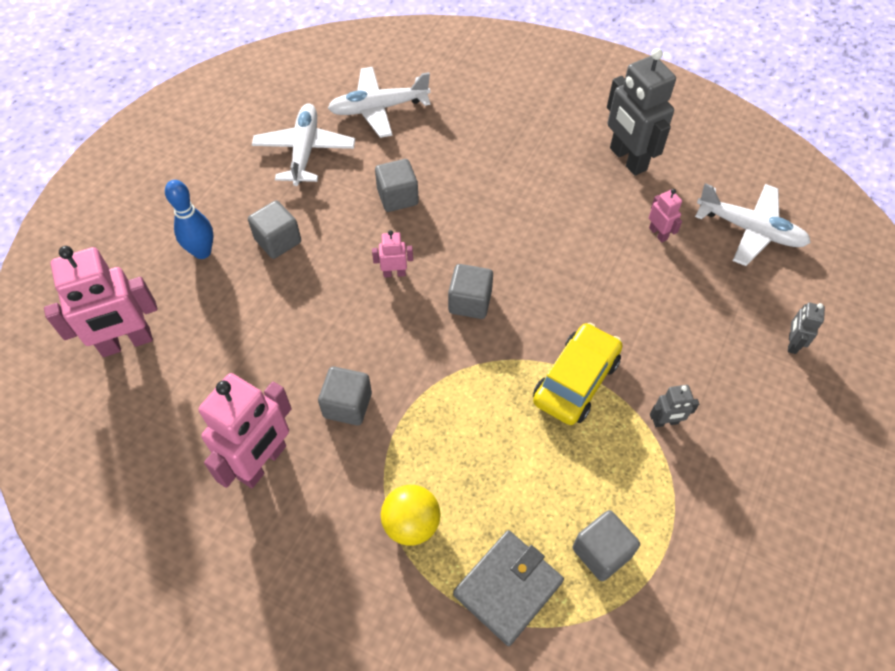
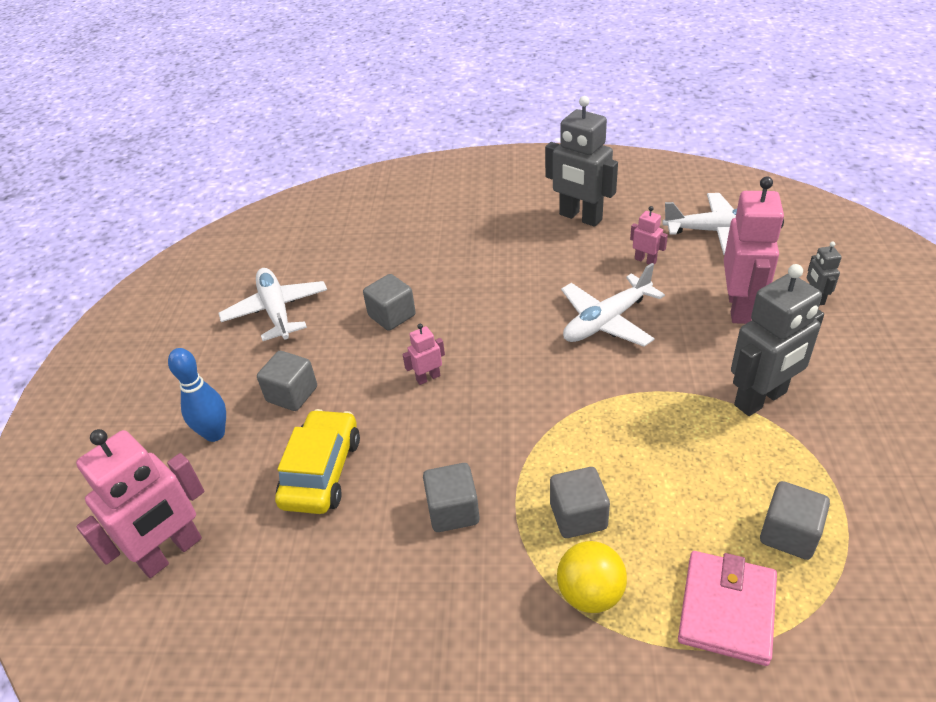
camera: 20 degrees left, 15 degrees down
pink robot [198,373,292,488] -> pink robot moved to [724,177,784,324]
white plane [328,67,431,138] -> white plane moved to [561,263,665,347]
grey cube [448,264,493,319] -> grey cube moved to [550,467,610,538]
grey wallet [453,530,564,646] -> pink wallet [678,551,777,666]
yellow car [533,323,622,425] -> yellow car moved to [275,409,360,514]
grey robot [650,385,699,427] -> grey robot [731,264,824,416], size x2.16

